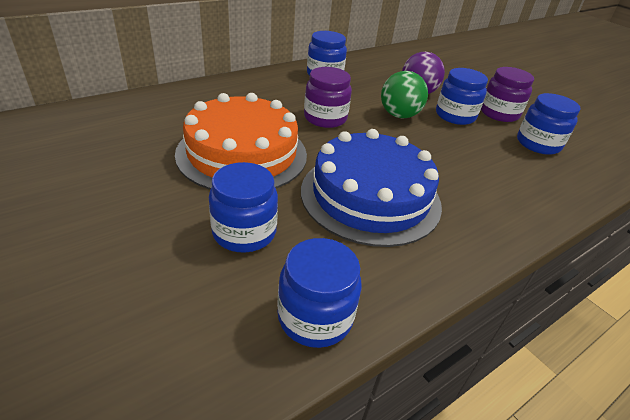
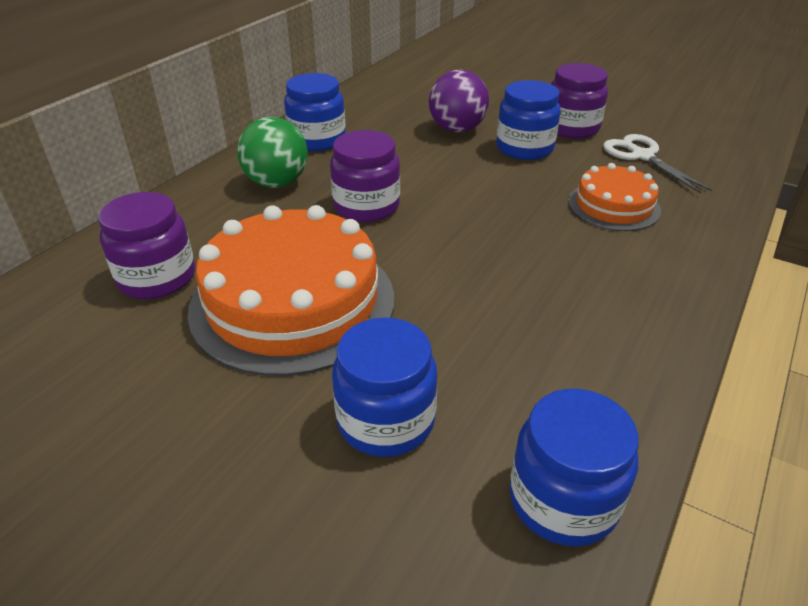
camera: 20 degrees left, 0 degrees up
blue cake [301,129,442,247] -> none
green ball [381,71,428,118] -> green ball moved to [237,117,308,188]
blue jar [517,93,581,155] -> white scissors [603,134,712,194]
none -> purple jar [98,192,195,299]
none -> orange cake [568,163,661,231]

